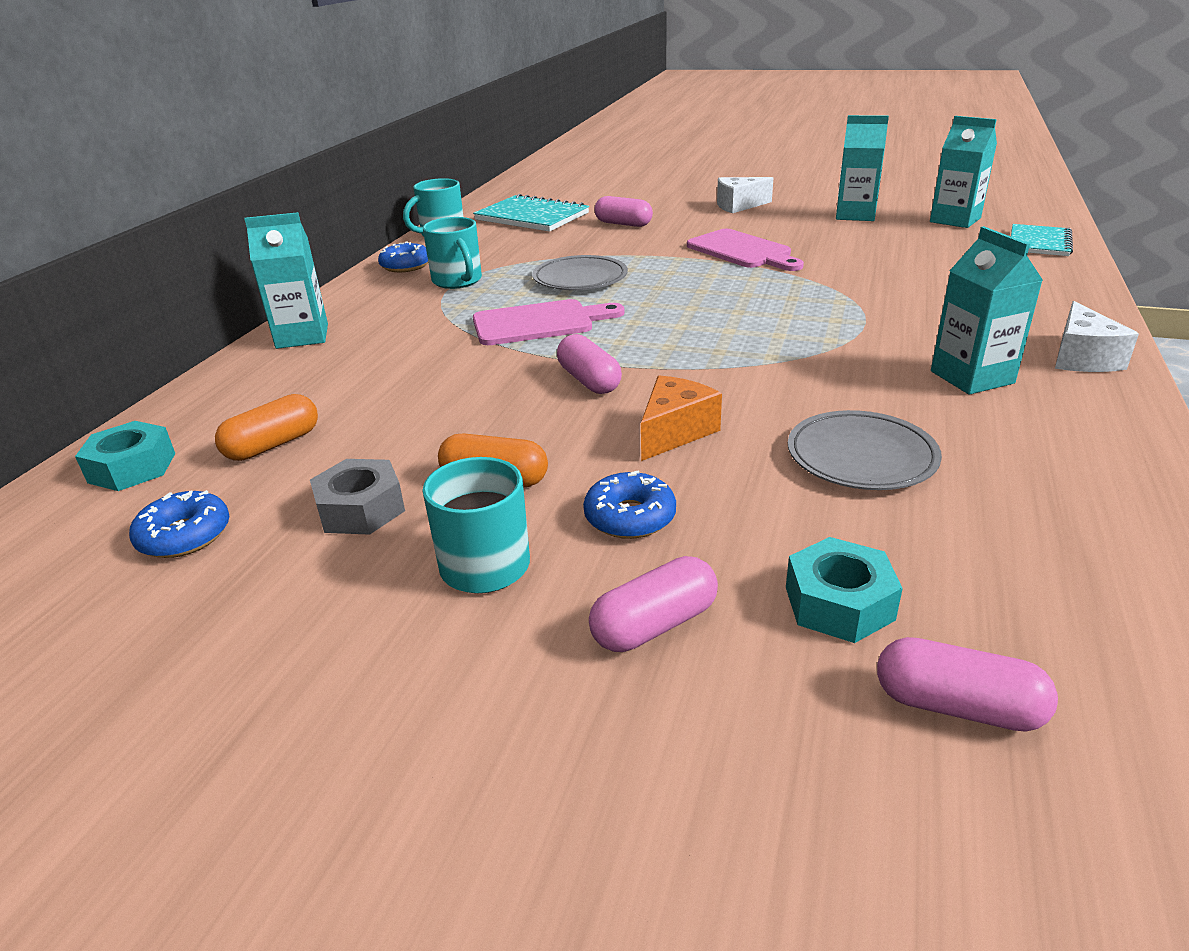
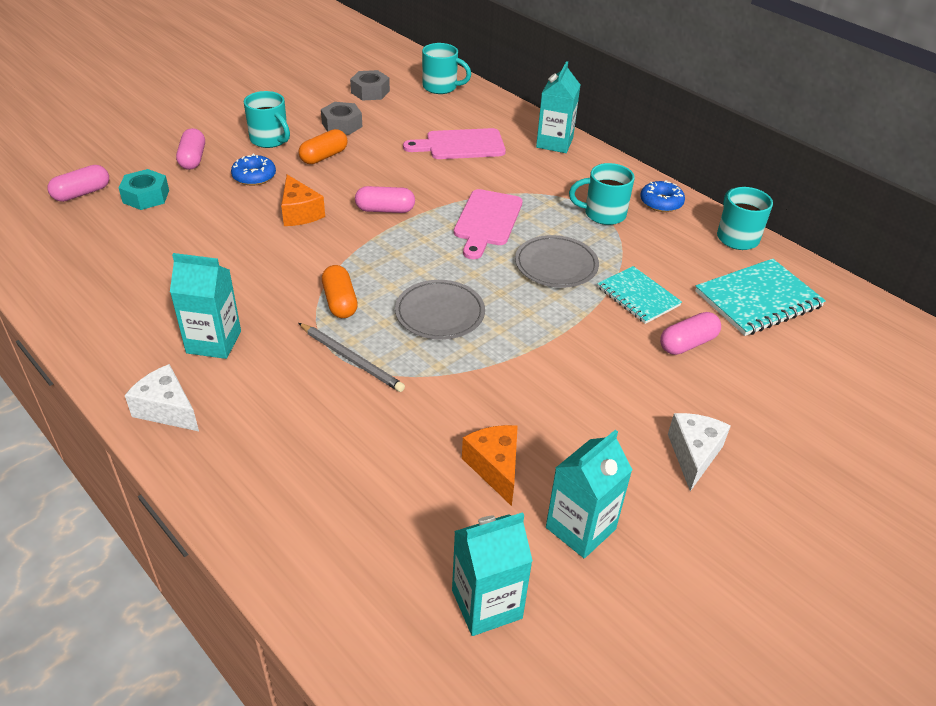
camera: 115 degrees right, 10 degrees up
turquoise nut [75,421,175,491] -> turquoise mug [422,43,471,94]
blue donut [129,490,229,558] -> grey nut [350,70,390,101]
orange capsule [215,394,318,461] -> orange capsule moved to [322,265,358,318]
pink cutting board [687,229,804,271] -> pink cutting board moved to [403,128,506,159]
grey plate [788,410,942,490] -> grey plate moved to [395,280,485,340]
turquoise notebook [1011,224,1073,256] -> turquoise notebook moved to [597,266,682,324]
none -> grey pencil [299,323,405,392]
none -> orange cheese [462,425,518,506]

